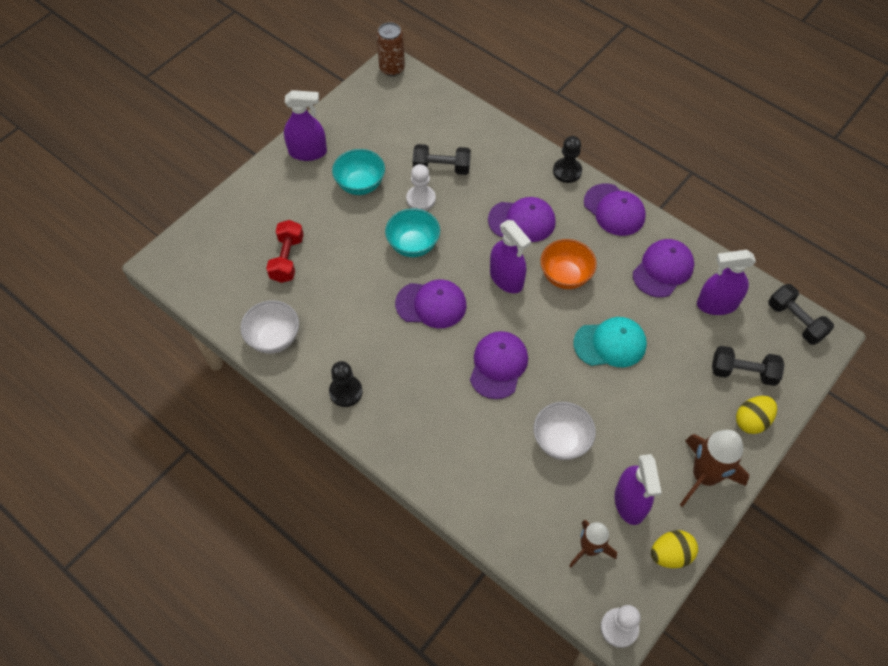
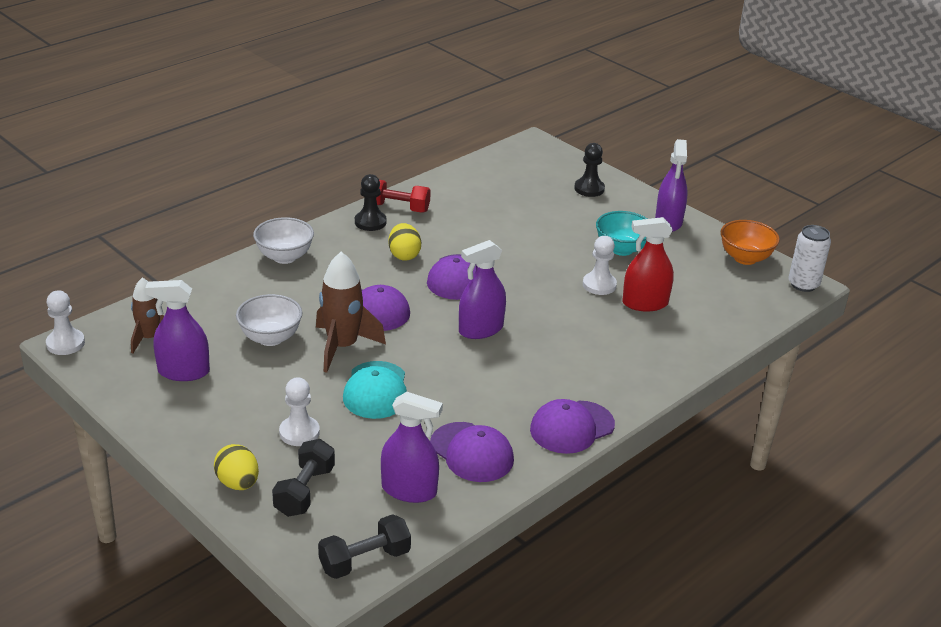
camera: 95 degrees right, 25 degrees down
white bowl [240,300,299,354] -> white bowl moved to [253,217,314,264]
red dumbbell [266,220,304,283] -> red dumbbell moved to [376,180,431,212]
brown can [377,22,405,76] -> white can [789,225,831,292]
turquoise bowl [385,208,440,257] -> none
black dumbbell [413,144,471,175] -> red spray bottle [622,217,674,312]
purple cap [488,197,556,242] -> none
orange bowl [540,239,597,289] -> orange bowl moved to [721,220,780,265]
black pawn [553,136,582,183] -> black pawn moved to [574,143,605,197]
yellow egg [651,530,698,568] -> yellow egg moved to [388,223,421,261]
brown rocket [680,430,749,507] -> brown rocket moved to [316,252,386,373]
purple spray bottle [697,250,756,315] -> purple spray bottle turned 105 degrees clockwise [381,392,443,503]
none -> white pawn [279,378,320,446]

